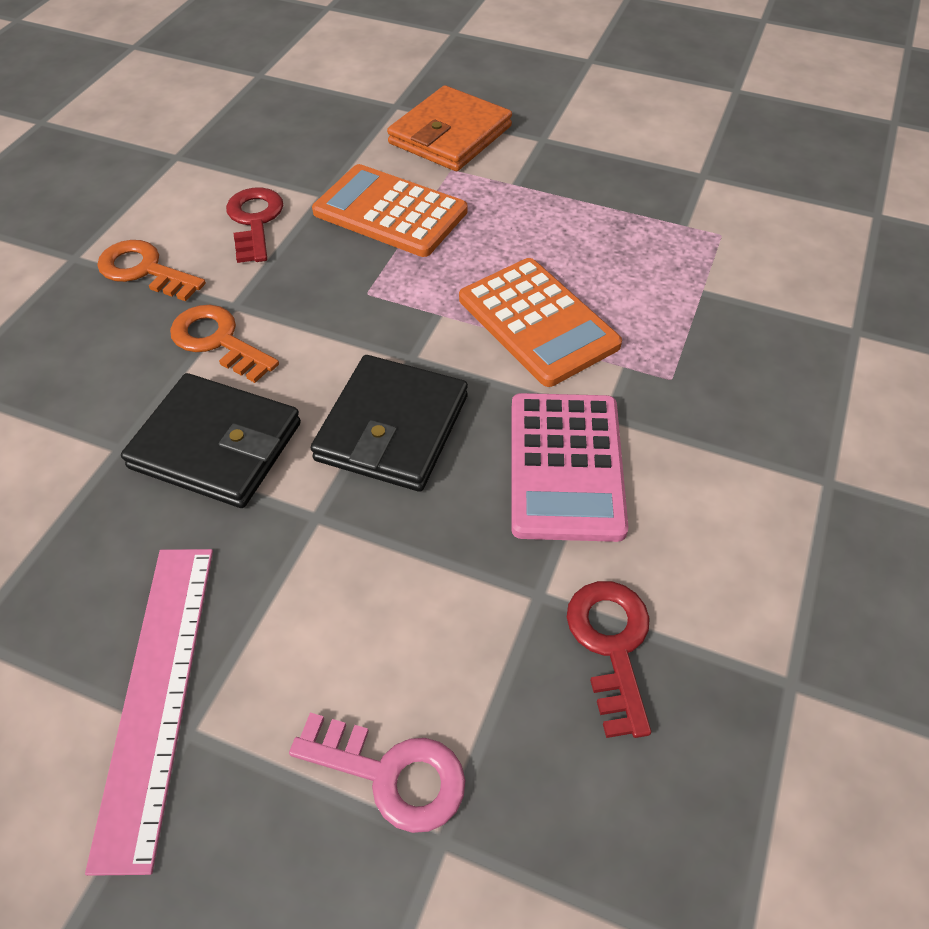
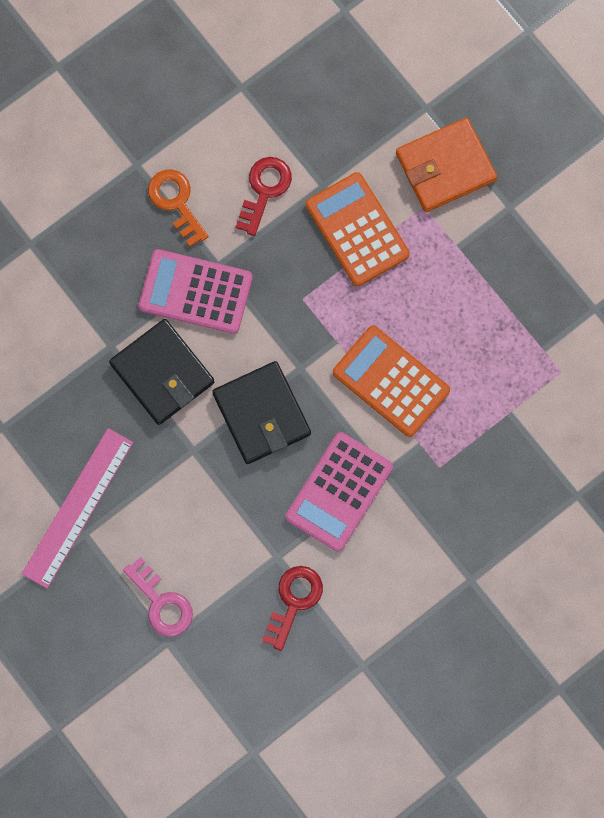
camera: 30 degrees right, 25 degrees up
orange key [170,305,279,383] -> pink calculator [139,249,253,334]
black wallet [311,355,468,491] -> black wallet turned 75 degrees counterclockwise [212,361,311,464]
orange calculator [459,258,622,387] -> orange calculator turned 135 degrees clockwise [333,326,450,437]

